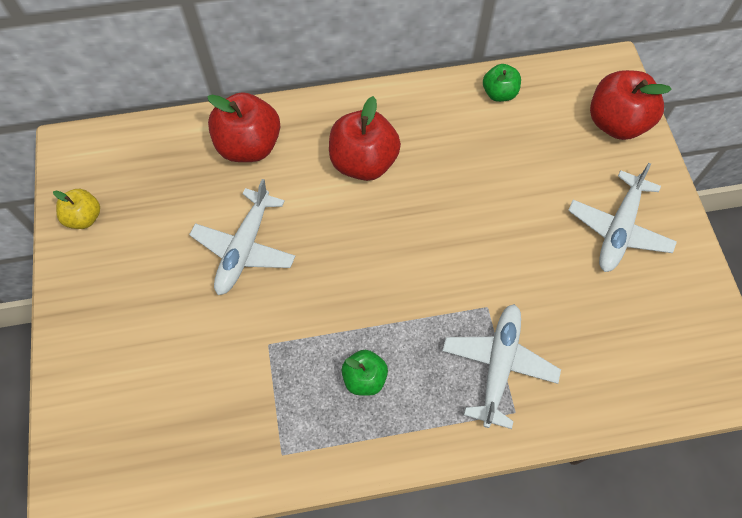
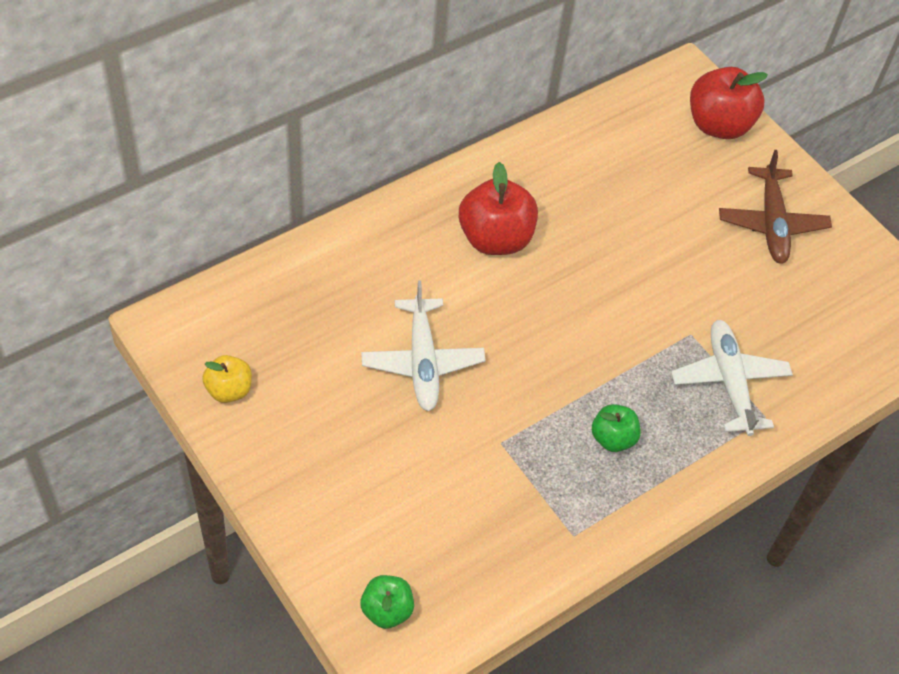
camera: 30 degrees left, 10 degrees down
red apple [207,92,280,162] -> none
green apple [483,64,521,102] -> green apple moved to [360,575,414,629]
white plane [568,163,677,272] -> brown plane [719,150,832,264]

